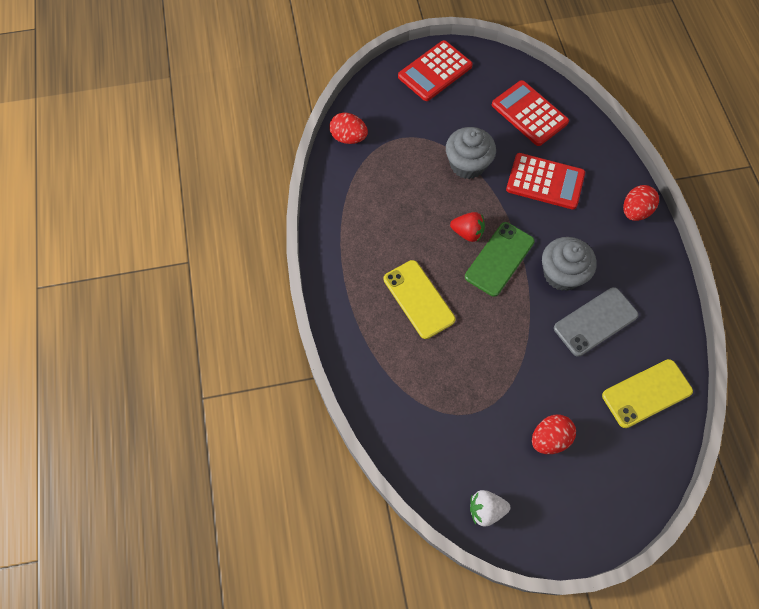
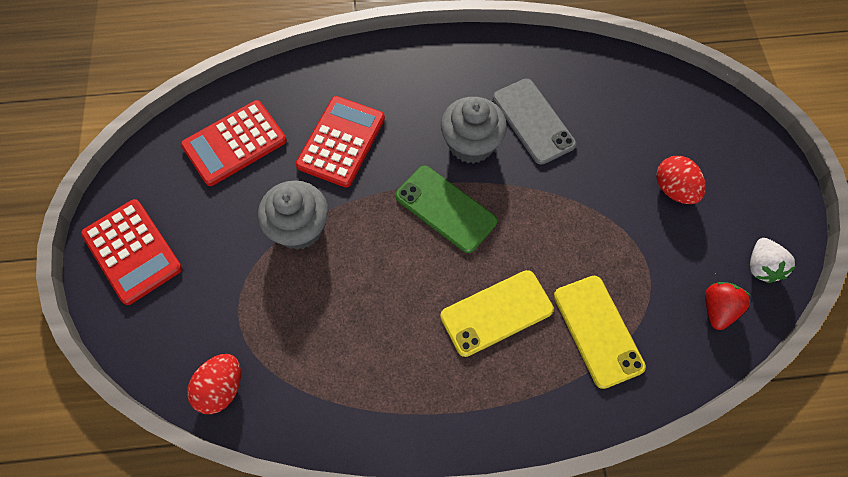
camera: 85 degrees left, 0 degrees up
red strawberry [450,212,485,242] -> red strawberry moved to [705,282,751,330]
yellow phone [602,359,693,428] -> yellow phone moved to [554,276,646,389]
red egg [623,185,659,221] -> none

